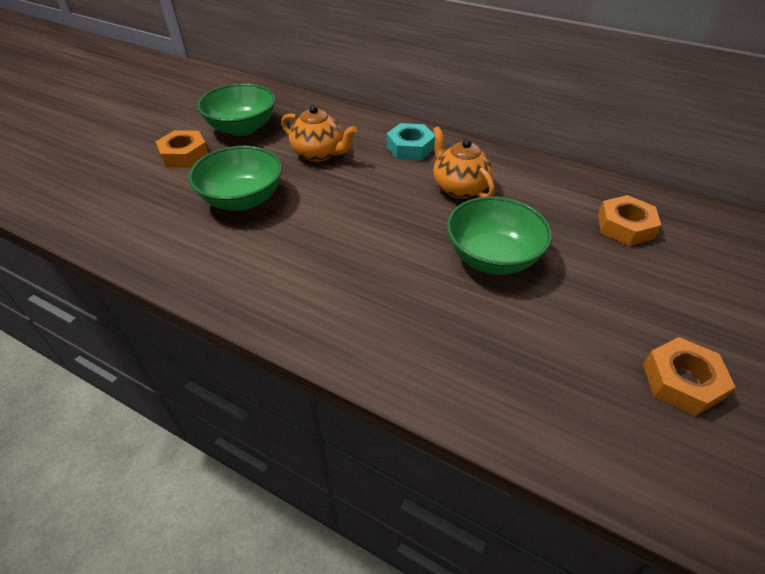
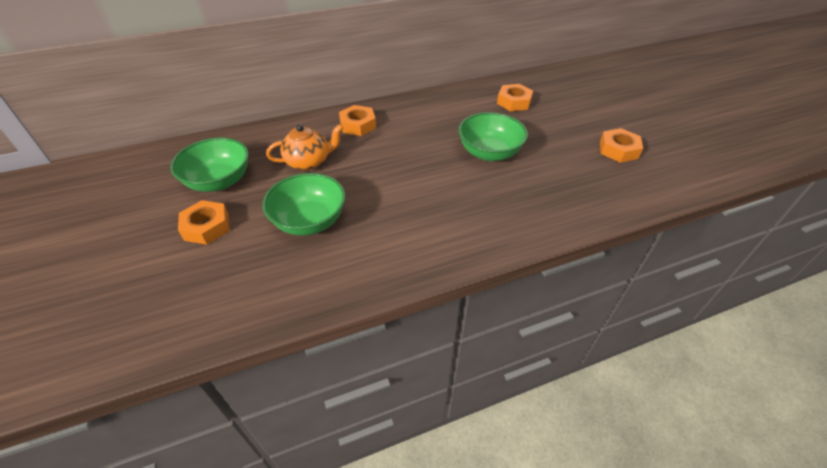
camera: 50 degrees left, 0 degrees up
turquoise nut [386,123,435,160] -> orange nut [339,105,376,136]
orange teapot [433,127,495,199] -> none

